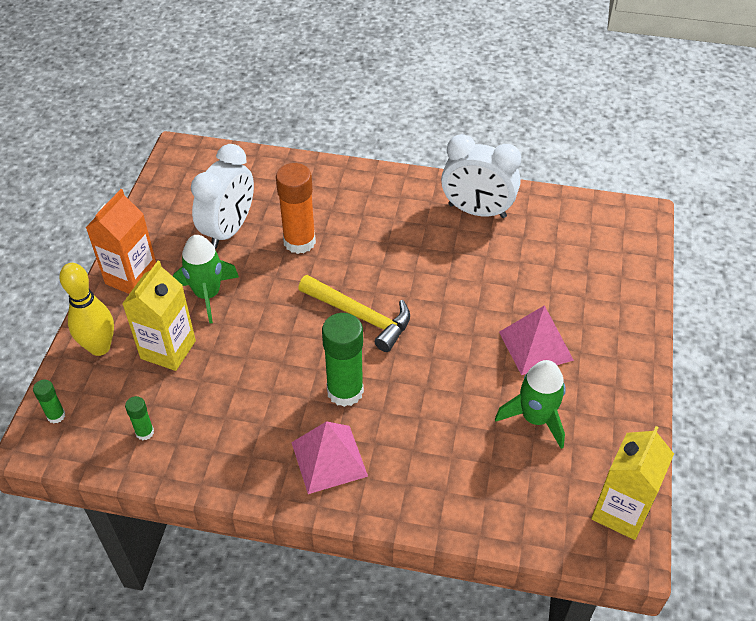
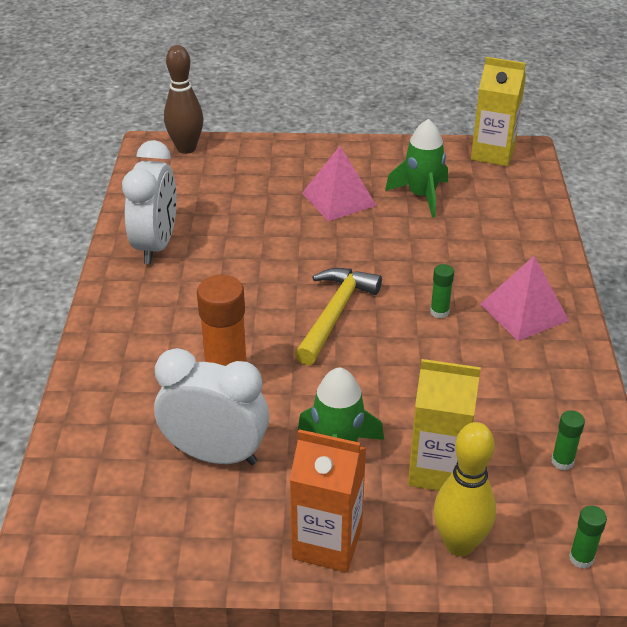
camera: 100 degrees left, 10 degrees down
green glue stick [322,313,364,407] -> green glue stick [430,264,454,318], size x0.48
none -> brown bowling pin [164,45,203,154]

